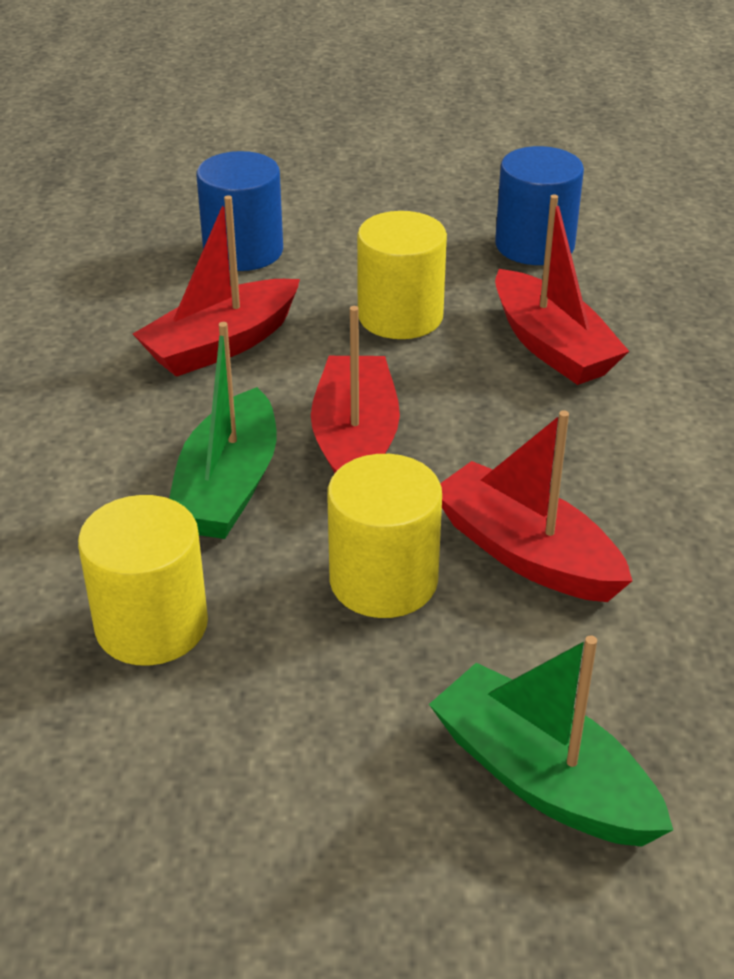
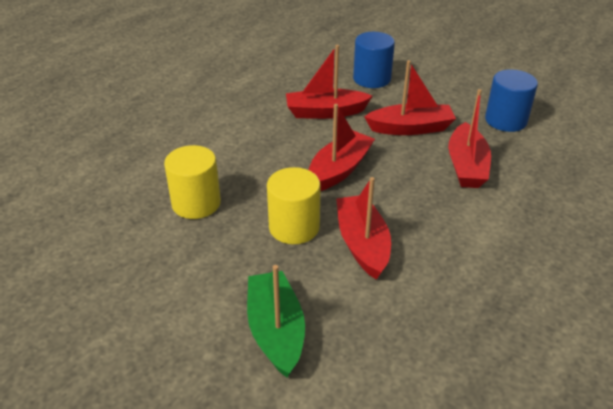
camera: 35 degrees right, 0 degrees up
green boat [169,322,276,539] -> none
yellow cylinder [357,211,447,339] -> red boat [364,60,456,135]

